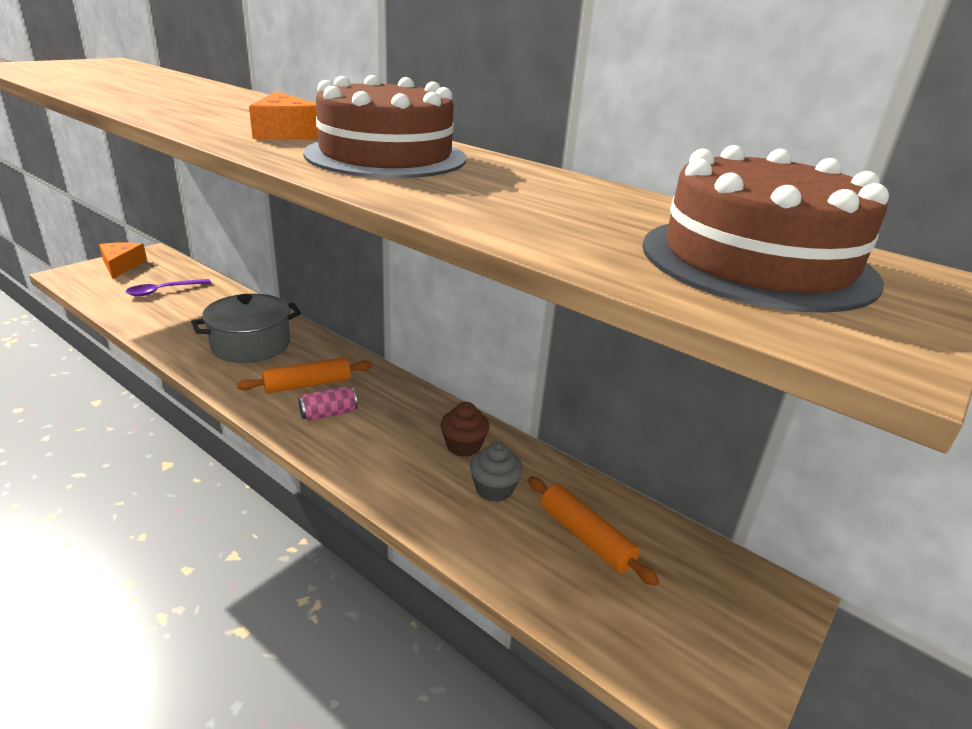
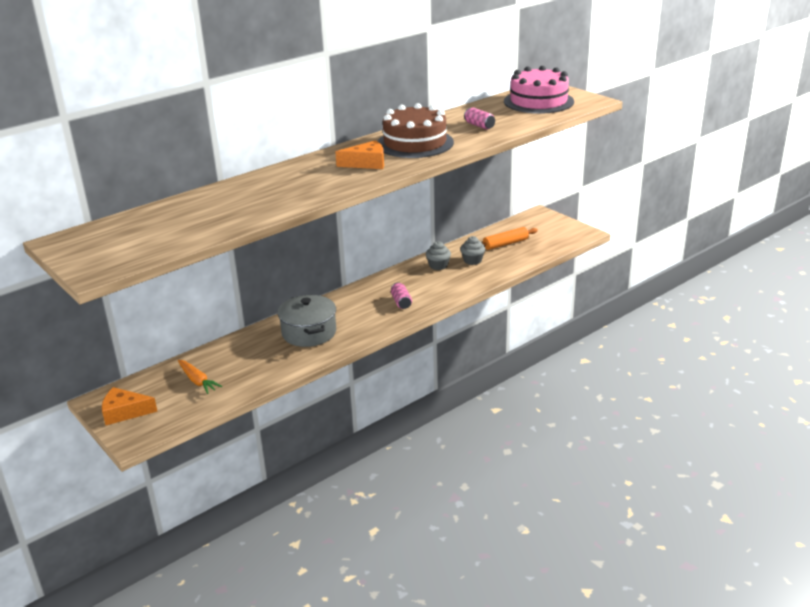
camera: 75 degrees left, 0 degrees up
purple spoon [126,279,211,296] -> orange carrot [178,360,222,394]
orange rolling pin [237,357,372,393] -> none
brown cupcake [441,402,489,457] -> grey cupcake [426,241,451,270]
brown cake [642,145,889,313] -> pink cake [504,66,574,114]
none -> pink can [464,108,495,130]

